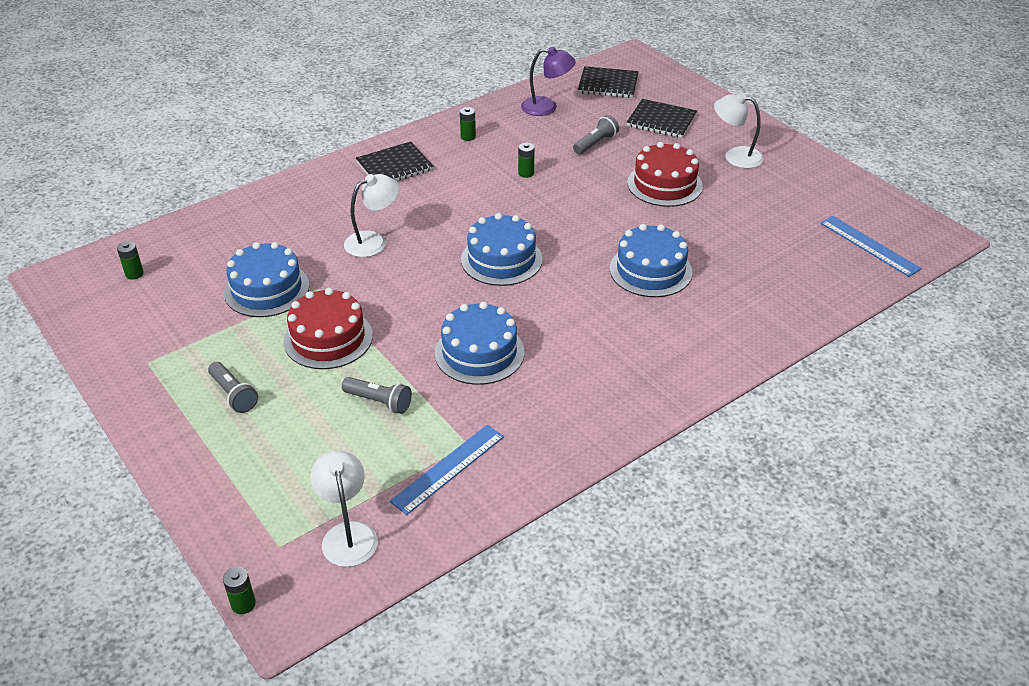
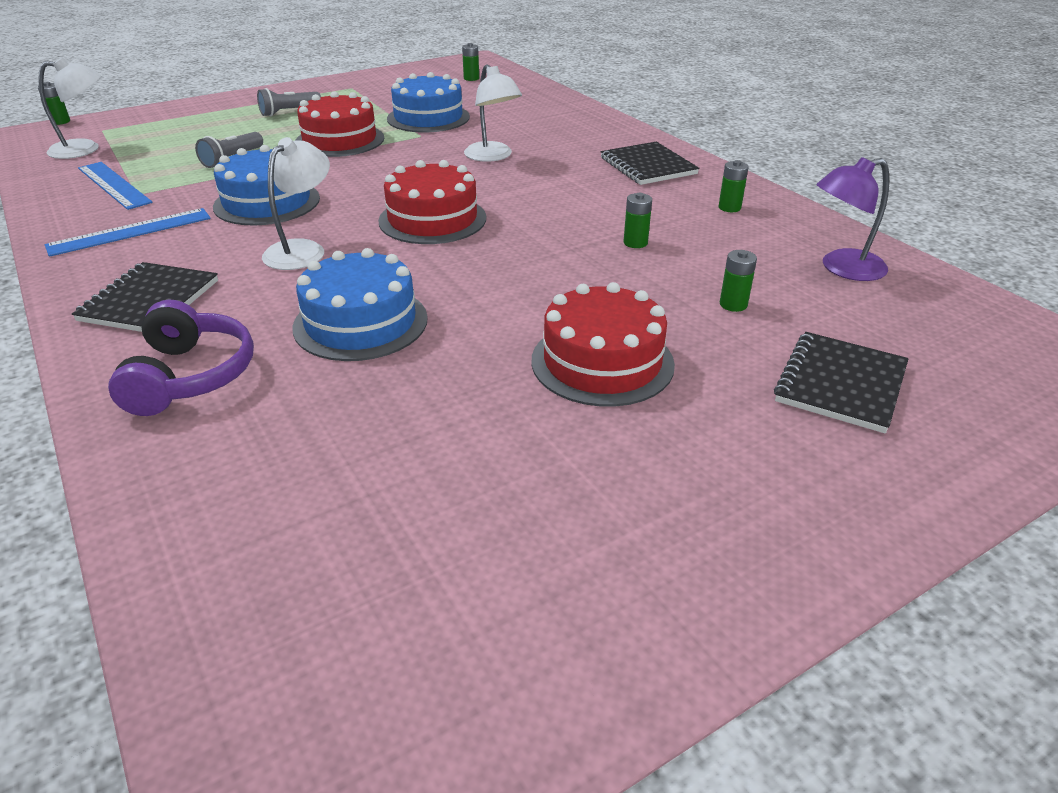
camera: 95 degrees right, 5 degrees down
blue cake [461,213,543,286] -> red cake [378,160,486,244]
purple lamp [521,47,576,116] -> purple lamp turned 60 degrees clockwise [817,157,889,281]
grey flashlight [573,115,619,154] -> green battery [720,250,757,312]
black notebook [578,66,639,98] -> black notebook moved to [72,262,218,332]
white lamp [714,93,764,168] -> white lamp moved to [262,137,330,270]
blue ruler [820,216,922,277] -> blue ruler moved to [45,208,211,257]
none -> purple headphones [108,300,254,416]

